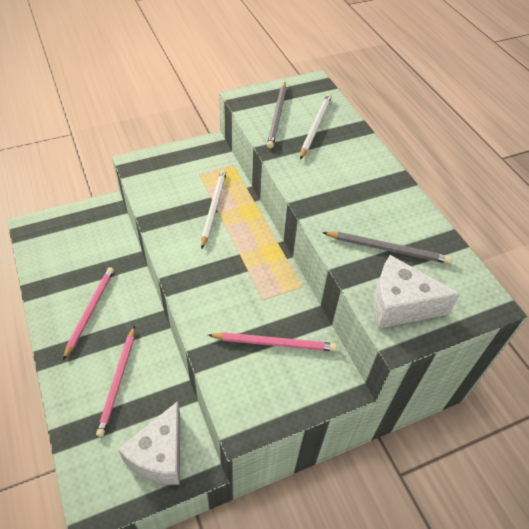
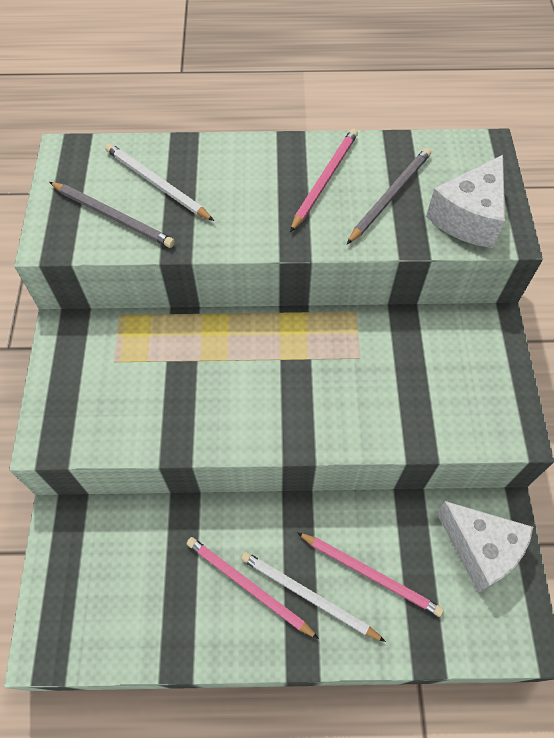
camera: 65 degrees left, 10 degrees up
white pencil [201,170,227,248] -> white pencil moved to [241,552,386,642]
pink pencil [208,332,337,351] -> pink pencil moved to [290,129,358,232]

